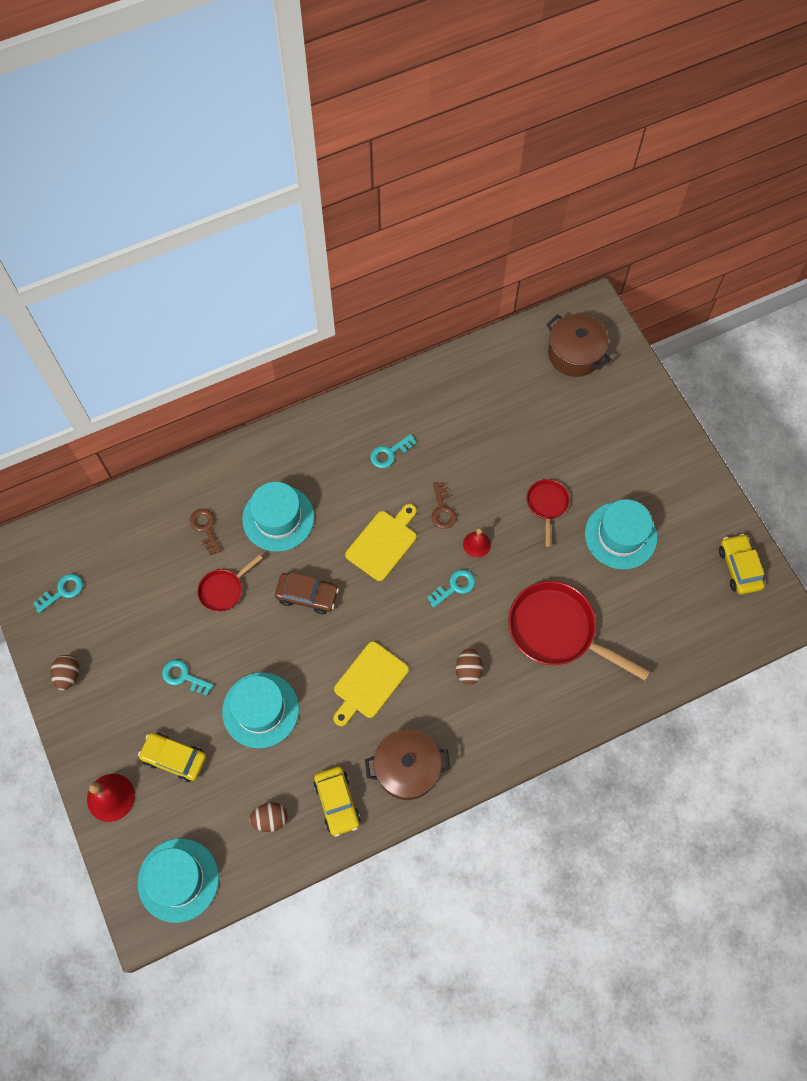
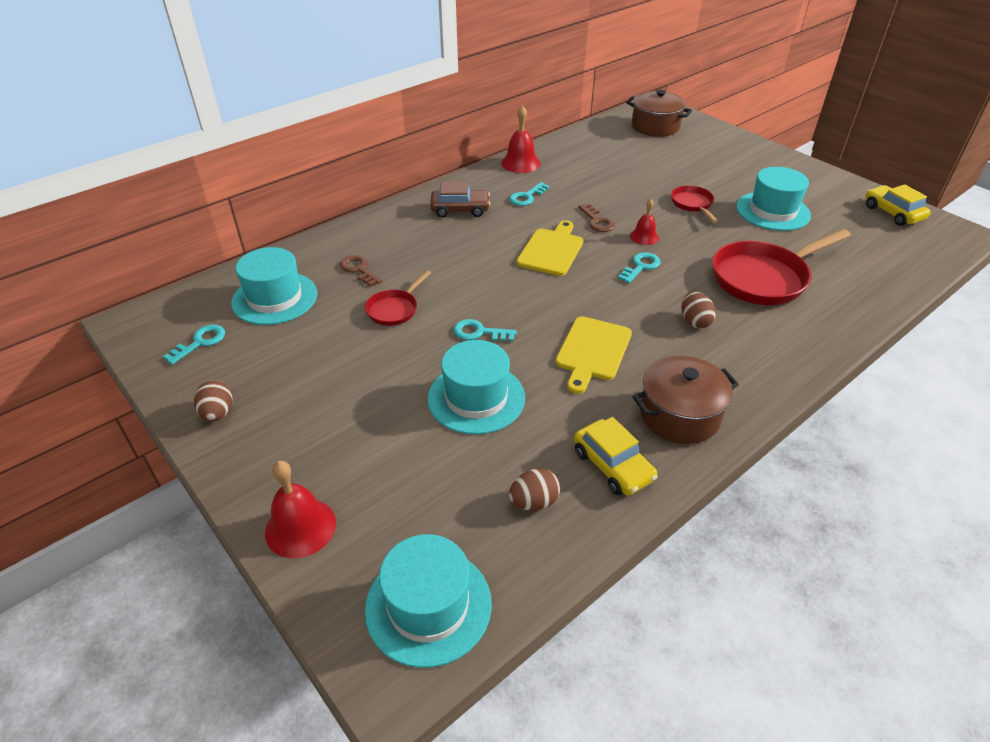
camera: 15 degrees left, 25 degrees down
yellow car [138,733,206,782] -> none
turquoise key [162,660,214,696] -> turquoise key moved to [454,319,517,341]
turquoise hat [242,482,314,552] -> turquoise hat moved to [231,247,317,325]
brown car [275,572,339,614] -> brown car moved to [430,181,490,218]
red pan [508,581,650,681] -> red pan turned 45 degrees counterclockwise [712,229,851,305]
none -> red bell [501,105,540,173]

